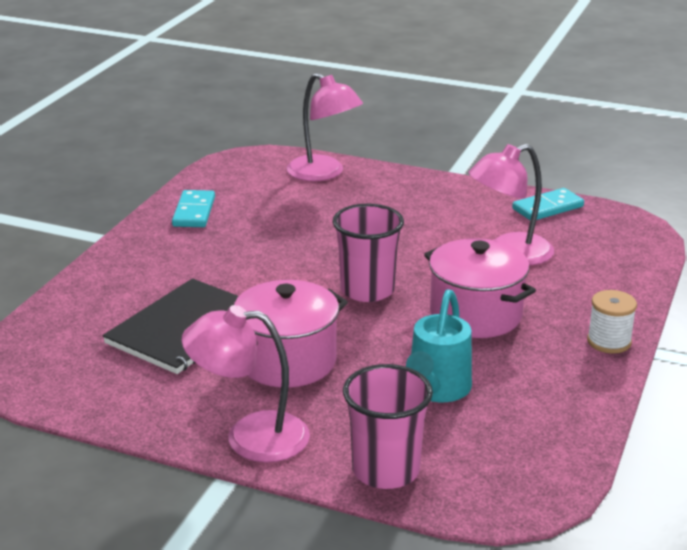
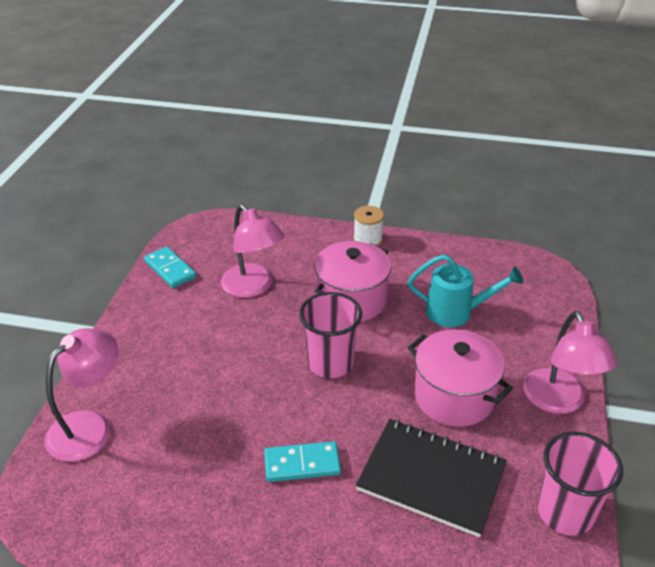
camera: 100 degrees left, 10 degrees up
turquoise domino [172,190,215,227] -> turquoise domino moved to [264,441,341,482]
pink cup [343,364,433,489] -> pink cup moved to [537,432,623,536]

